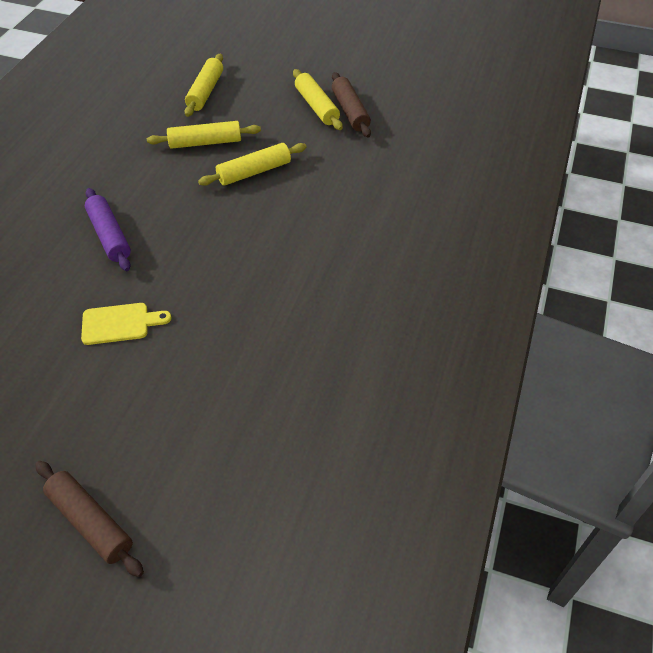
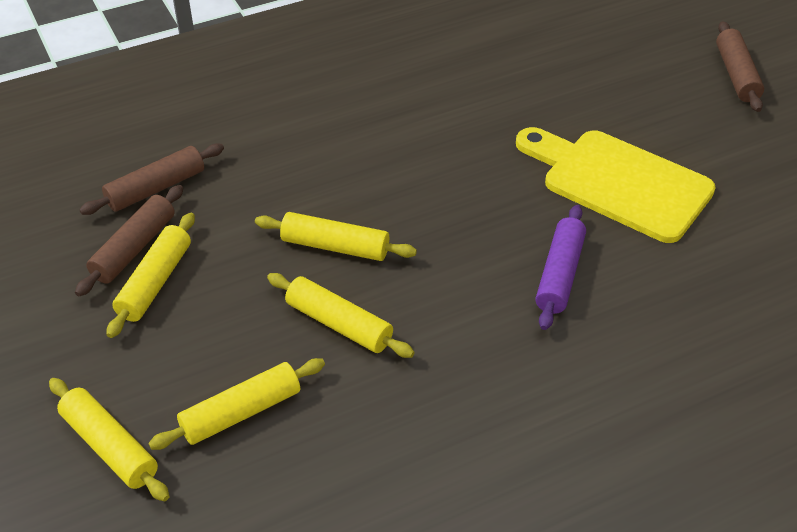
camera: 135 degrees left, 5 degrees down
yellow cutting board [81,303,172,345] -> yellow cutting board [516,127,716,243], size x2.05
none -> yellow rolling pin [49,378,170,502]
none -> brown rolling pin [79,143,224,215]

